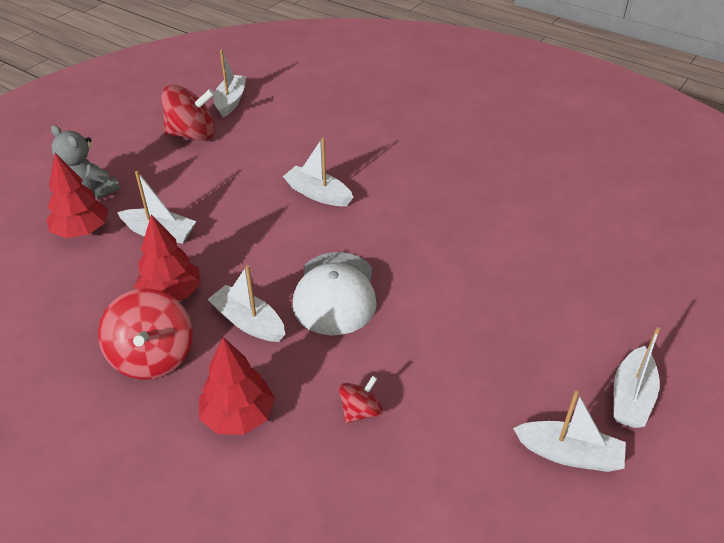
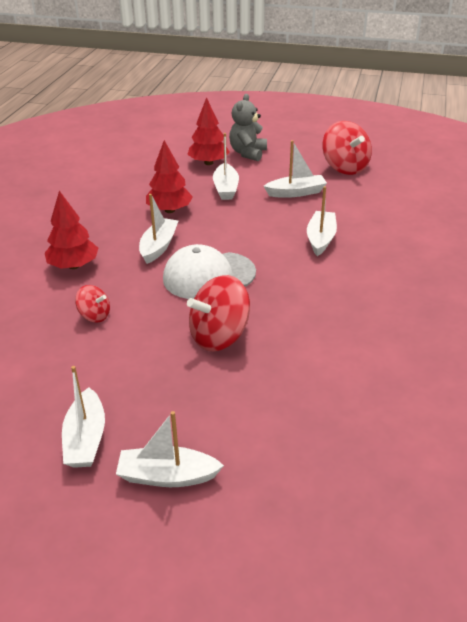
camera: 70 degrees right, 5 degrees down
red spinning top [98,289,193,380] -> red spinning top moved to [187,275,250,352]
white boat [214,50,246,117] -> white boat moved to [264,140,327,198]

